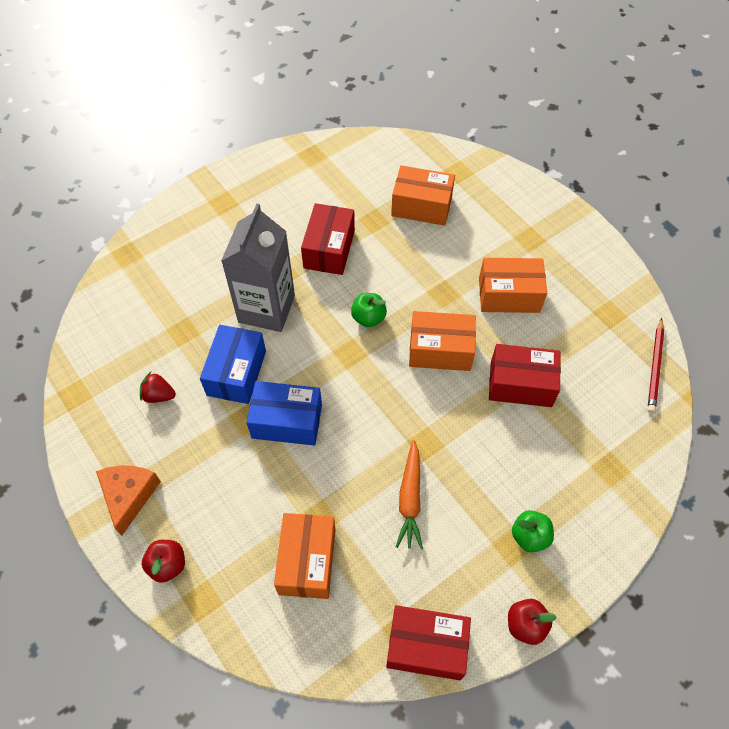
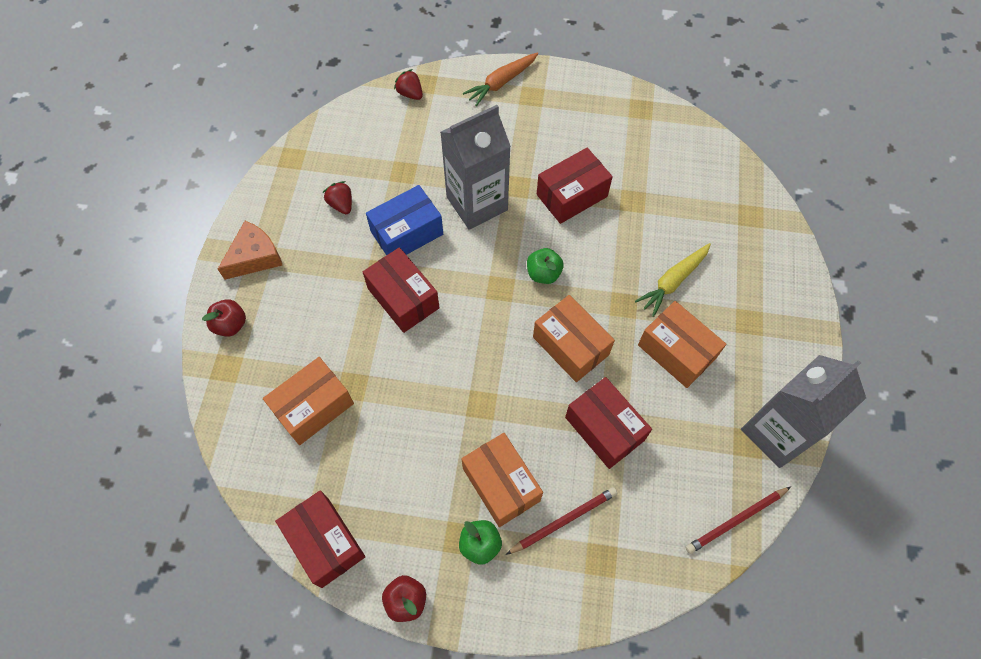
camera: 45 degrees right, 5 degrees up
blue box [247,381,322,446] -> red box [363,247,440,333]
orange box [391,165,455,226] -> orange box moved to [461,433,543,527]
orange carrot [396,440,423,549] -> orange carrot moved to [463,52,538,106]
none -> red strawberry [394,69,423,100]
none -> red pencil [506,487,617,555]
none -> yellow carrot [635,243,711,317]
none -> grey carton [741,355,866,468]

